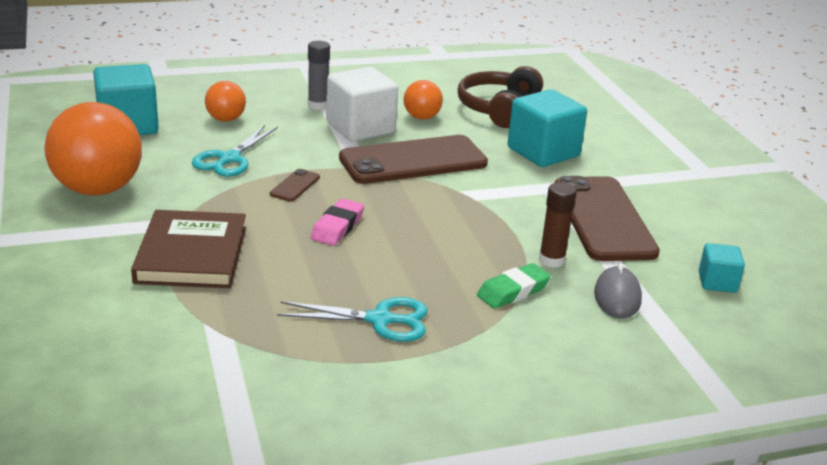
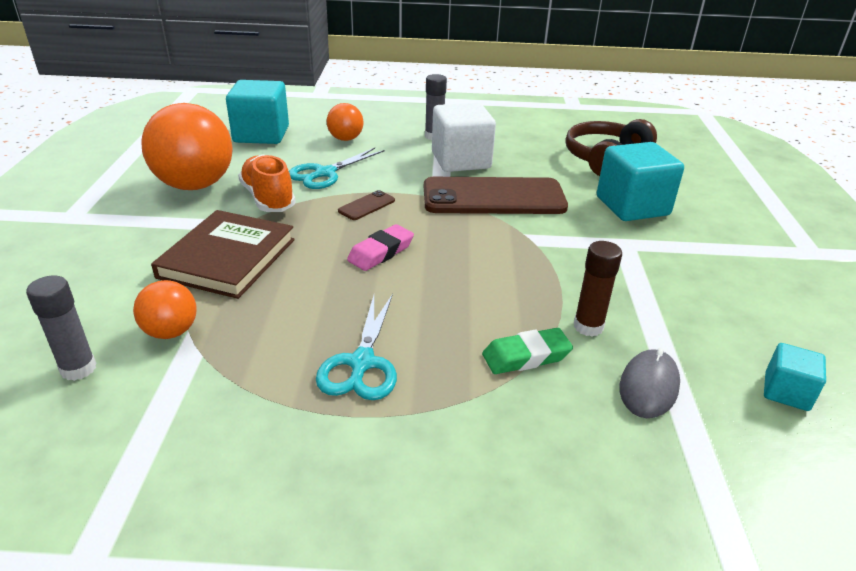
camera: 20 degrees right, 5 degrees up
turquoise scissors [277,297,428,342] -> turquoise scissors turned 75 degrees clockwise [316,294,397,400]
orange ball [404,80,443,120] -> orange ball moved to [133,280,197,339]
brown phone [555,176,660,261] -> none
none -> grey glue stick [26,275,97,381]
none -> orange shoe [238,155,296,212]

